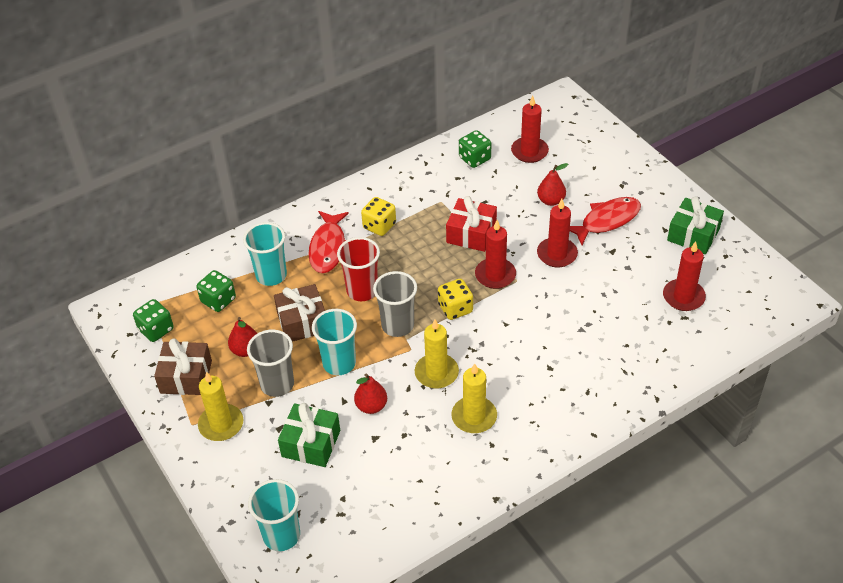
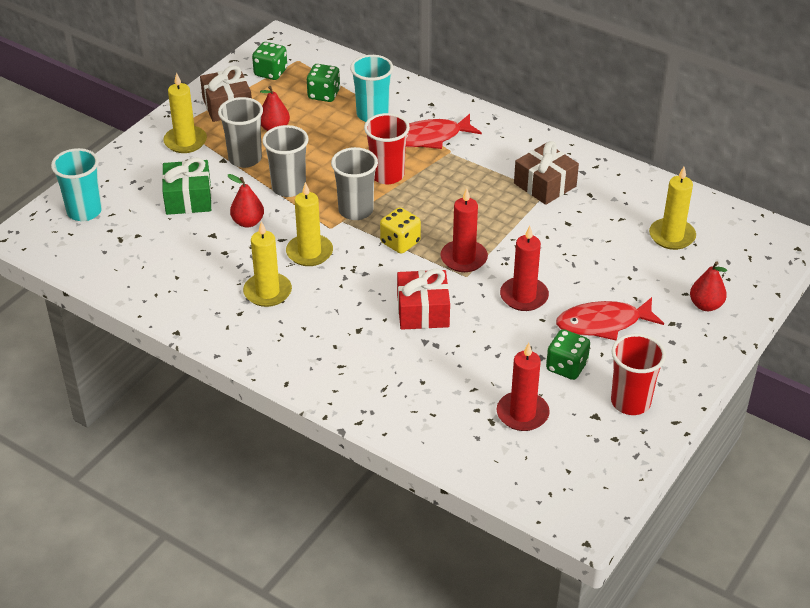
camera: 65 degrees right, 5 degrees down
brown gift [274,284,325,342] -> brown gift moved to [514,141,579,205]
turquoise cup [312,309,357,375] -> grey cup [262,125,309,197]
yellow dice [361,197,396,236] -> none
red gift [446,196,497,252] -> red gift moved to [397,268,450,330]
green dice [459,130,491,168] -> green dice moved to [546,329,590,380]
red candle [511,96,549,163] -> yellow candle [649,167,696,250]
red pear [537,163,568,206] -> red pear moved to [690,261,727,311]
red fish [570,197,641,245] -> red fish turned 135 degrees clockwise [556,297,664,340]
green gift [667,197,724,254] -> red cup [611,334,666,415]

